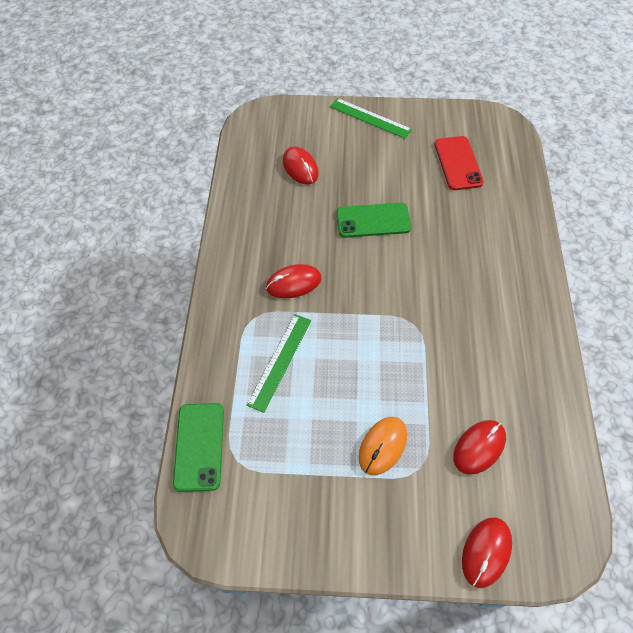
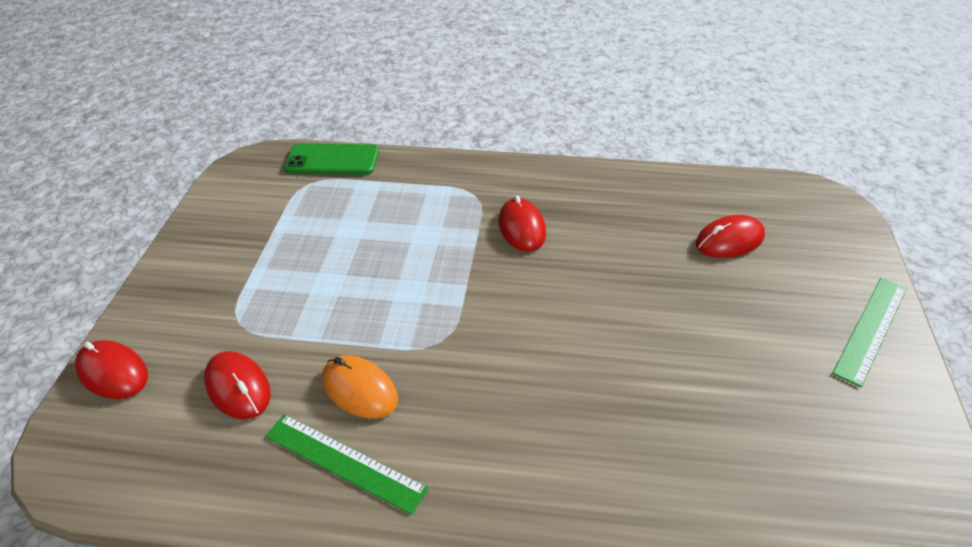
camera: 95 degrees right, 15 degrees down
green ruler [247,314,311,413] -> green ruler moved to [265,414,429,515]
green phone [336,203,411,238] -> none
orange mouse [359,417,407,475] -> orange mouse moved to [322,355,398,419]
red phone [435,136,484,190] -> none

